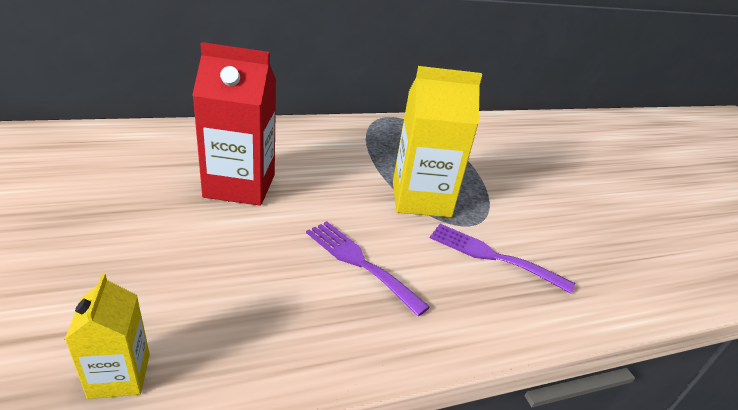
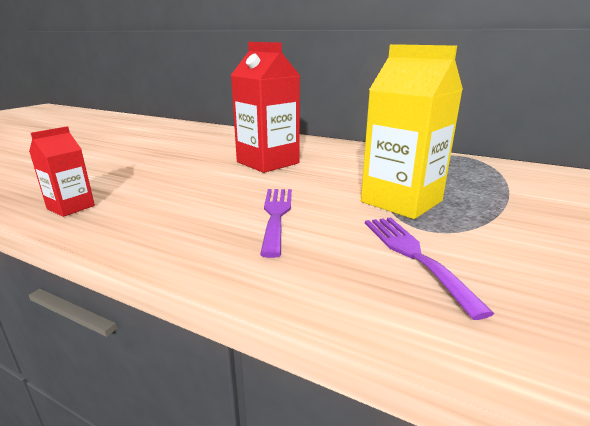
camera: 50 degrees right, 10 degrees down
yellow carton [65,273,150,399] -> red carton [29,126,95,217]

